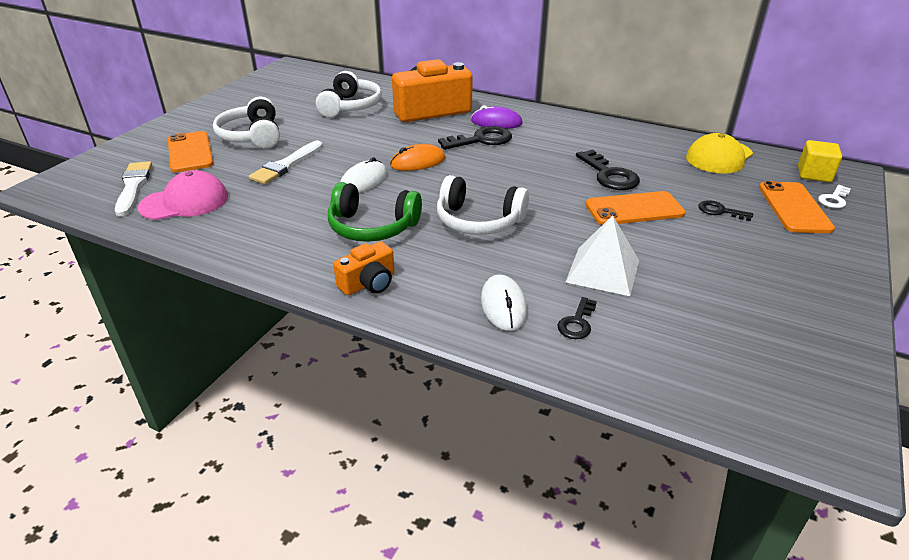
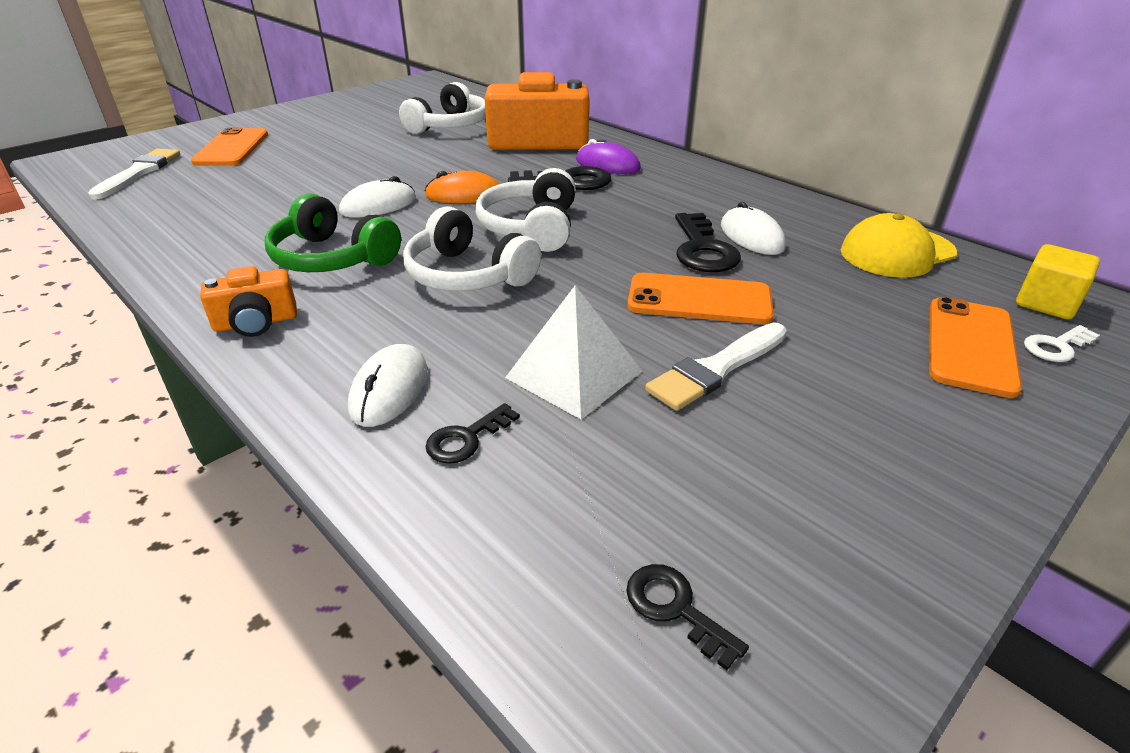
camera: 20 degrees right, 0 degrees up
pink cap [137,170,228,220] -> none
white headphones [213,97,280,148] -> white headphones moved to [476,168,576,252]
white brush [249,141,323,184] -> white brush moved to [645,322,787,411]
black key [698,200,753,221] -> black key moved to [626,564,749,670]
none -> white mouse [721,202,786,255]

